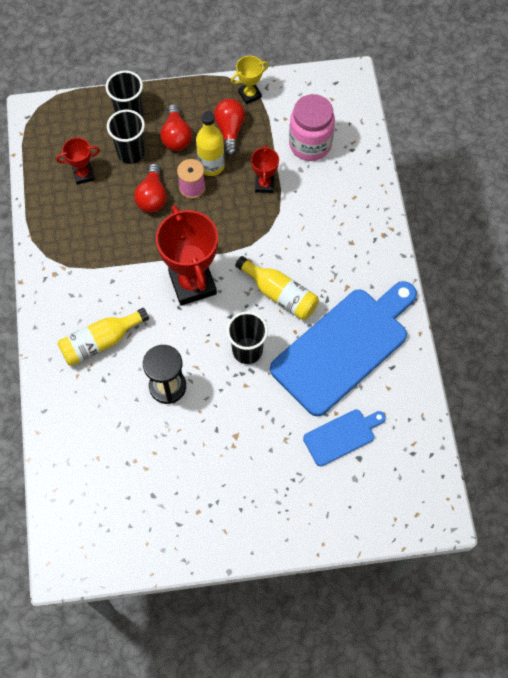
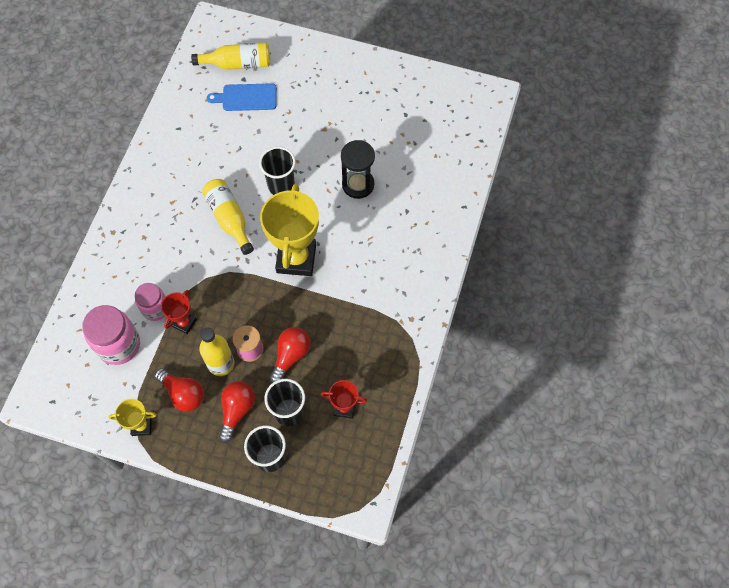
camera: 155 degrees left, 0 degrees up
yellow bottle [58,308,149,366] -> yellow bottle moved to [191,42,270,70]
red trophy [156,205,218,306] -> yellow trophy [260,184,319,276]
red light bulb [214,99,245,156] -> red light bulb turned 75 degrees counterclockwise [154,368,204,412]
blue cutting board [270,281,417,416] -> none
none -> pink jar [135,283,166,321]

